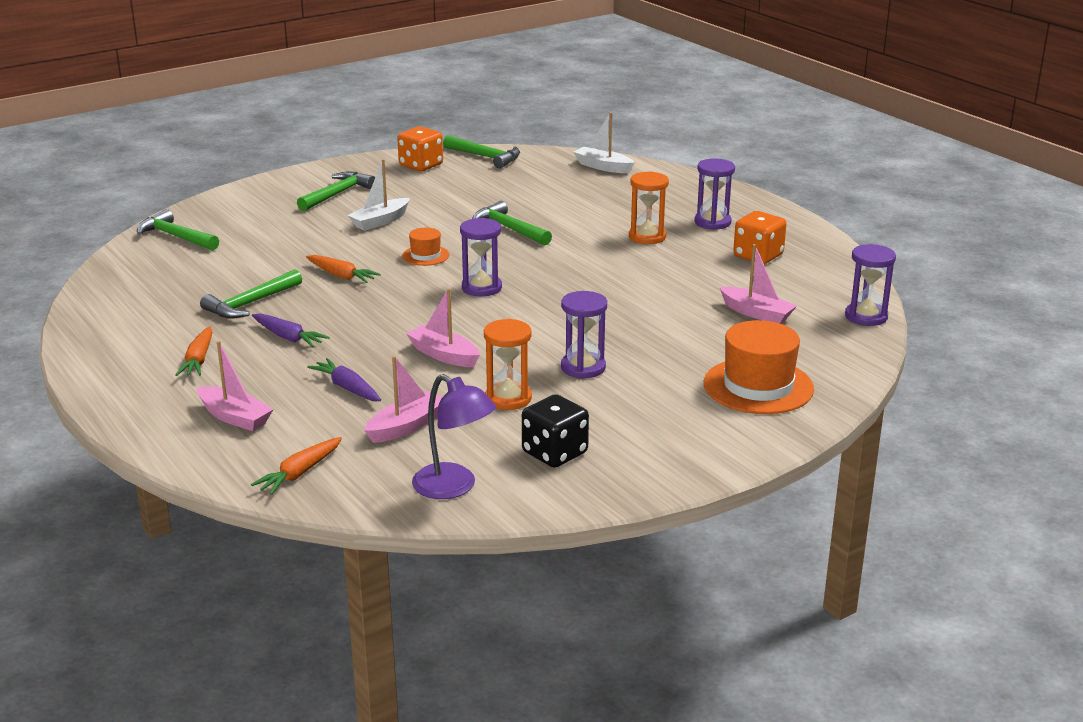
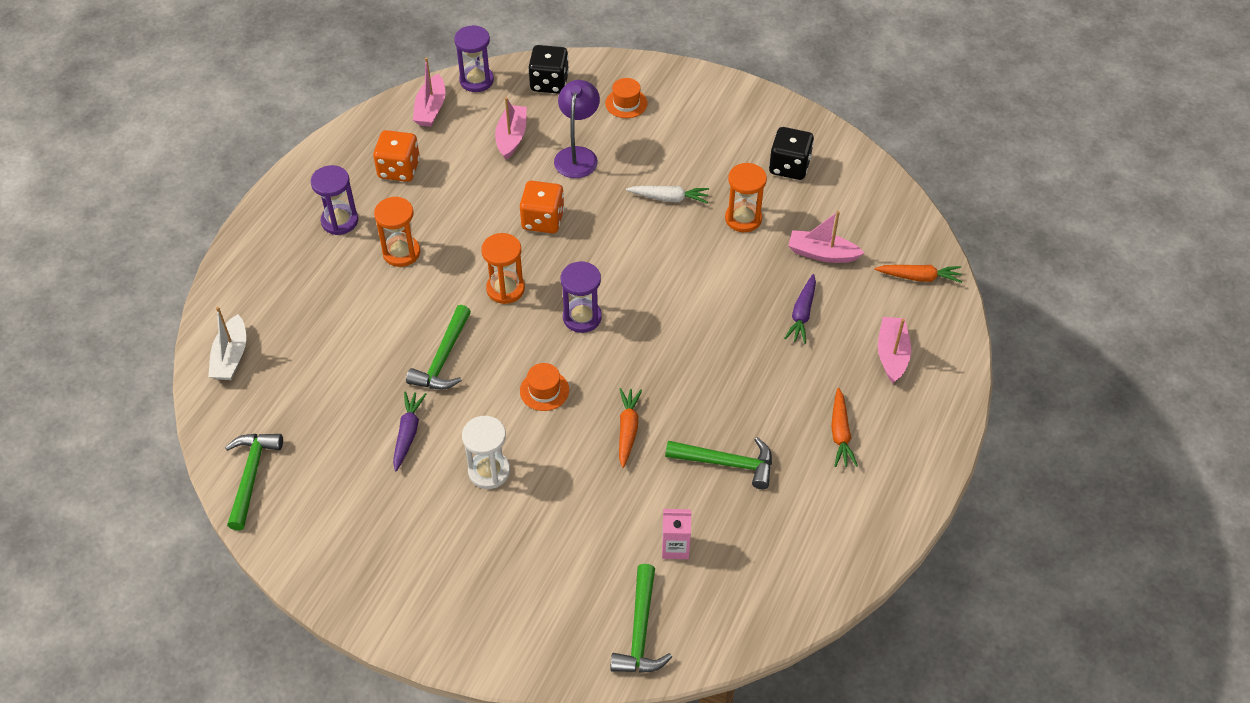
camera: 120 degrees left, 25 degrees up
orange carrot [175,326,213,376] -> orange carrot turned 120 degrees clockwise [831,388,858,467]
purple carrot [252,313,330,347] -> purple carrot moved to [393,391,426,471]
green hammer [297,172,375,211] -> none
white boat [347,159,410,231] -> white hourglass [462,416,510,489]
orange dice [397,126,443,171] -> orange dice moved to [520,181,564,233]
pink boat [406,288,480,367] -> pink boat moved to [413,57,446,127]
purple lamp [412,374,496,499] -> purple lamp moved to [554,80,600,178]
purple hourglass [561,291,607,379] -> white carrot [626,186,709,203]
orange hat [704,320,814,414] -> orange hat [605,78,648,118], size x0.51
none -> orange hourglass [482,233,525,304]
none -> black dice [528,45,569,94]
none -> pink carton [662,509,691,559]

